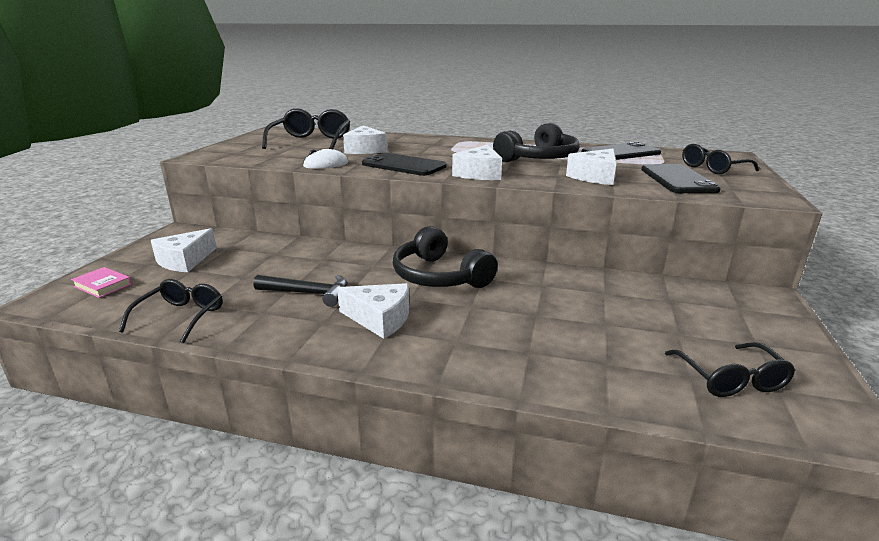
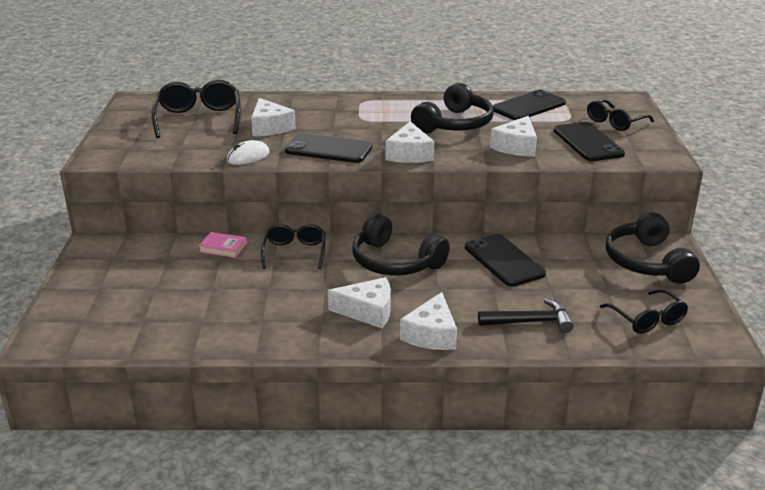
camera: 15 degrees left, 5 degrees up
pink book [71,267,132,298] -> pink book moved to [199,232,247,258]
black glasses [119,279,223,343] -> black glasses moved to [261,224,325,269]
white cheese [151,228,216,272] -> white cheese moved to [400,292,457,350]
black hammer [253,275,348,307] -> black hammer moved to [478,298,574,333]
none -> black phone [465,234,546,287]
none -> black headphones [606,213,700,284]

